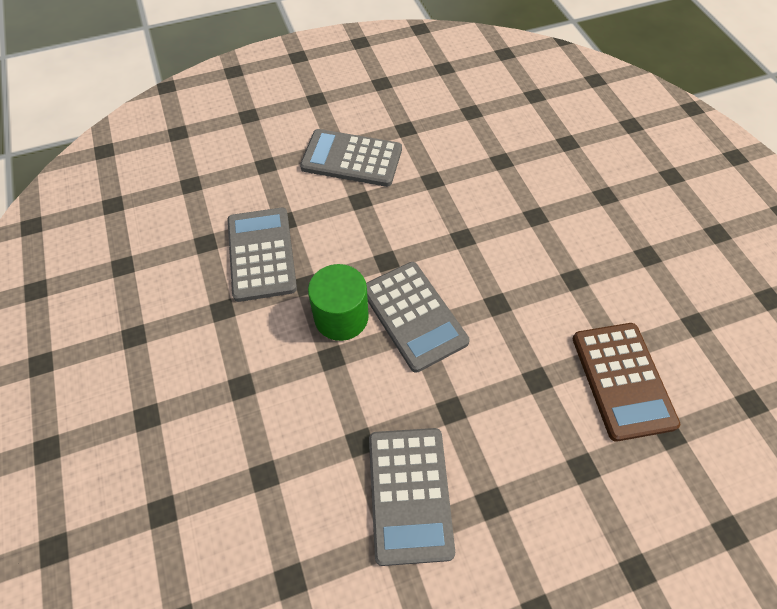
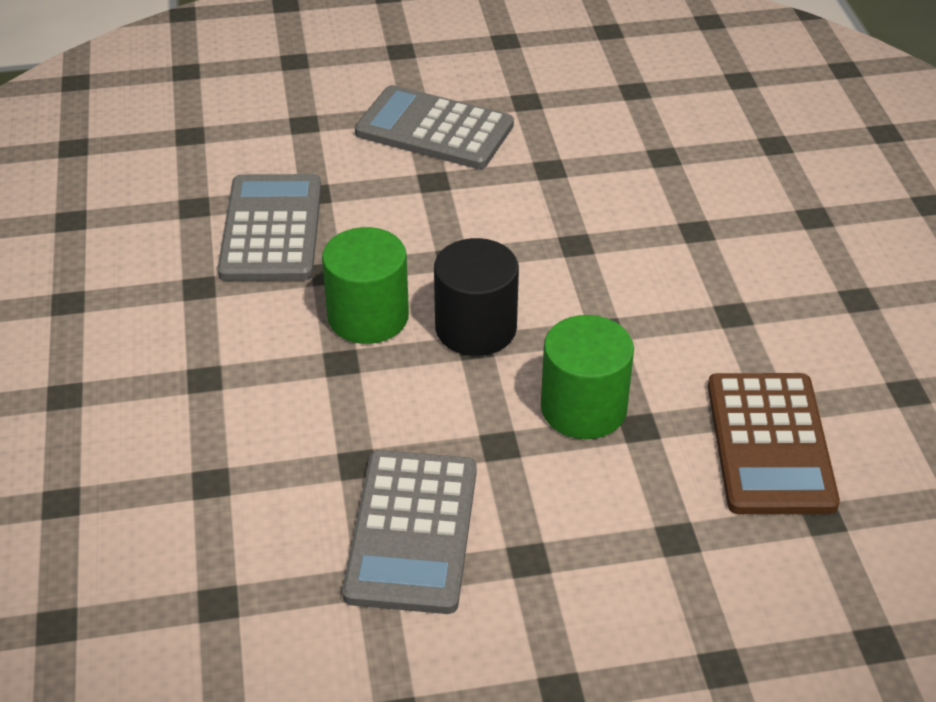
camera: 10 degrees right, 15 degrees down
grey calculator [366,262,470,373] -> black cylinder [434,238,519,356]
none -> green cylinder [541,315,634,439]

